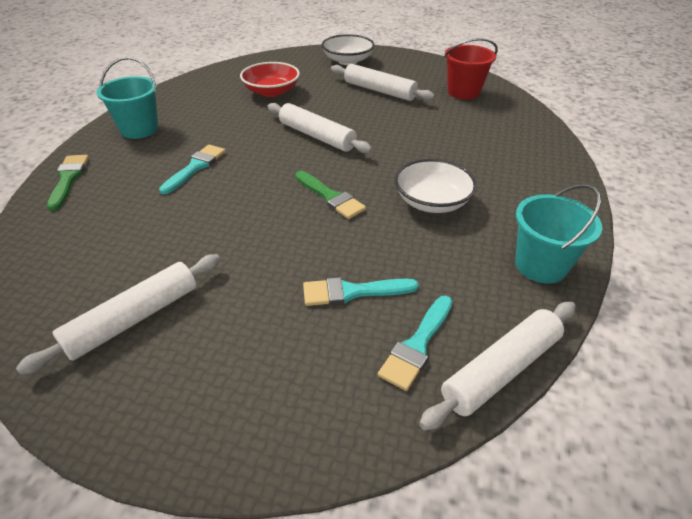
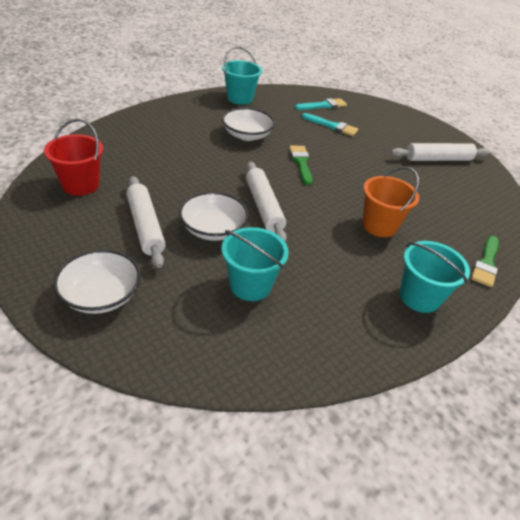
camera: 150 degrees left, 0 degrees up
turquoise brush [159,145,226,194] -> orange bucket [362,167,419,237]
red bowl [240,62,300,97] -> turquoise bucket [221,227,289,301]
white rolling pin [419,302,576,430] -> none
none -> white bowl [179,192,249,241]

